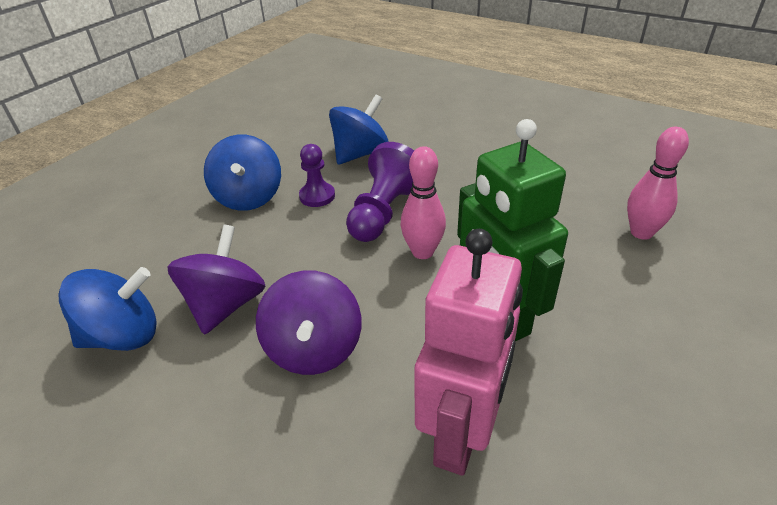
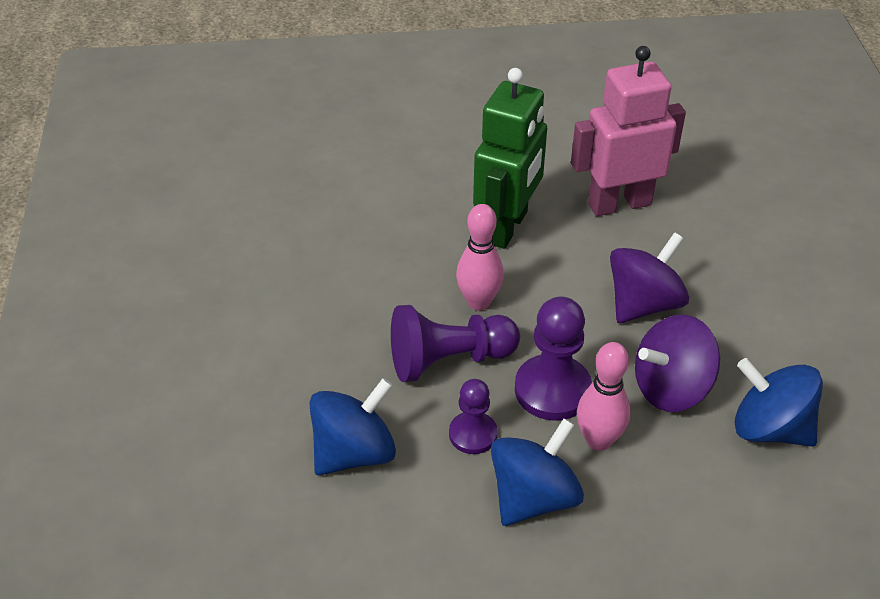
camera: 130 degrees left, 5 degrees up
blue spinning top [329,95,389,164] -> blue spinning top turned 135 degrees clockwise [310,378,396,476]
pink bowling pin [627,127,689,240] -> pink bowling pin moved to [577,342,630,451]
none -> purple pawn [515,296,592,421]

